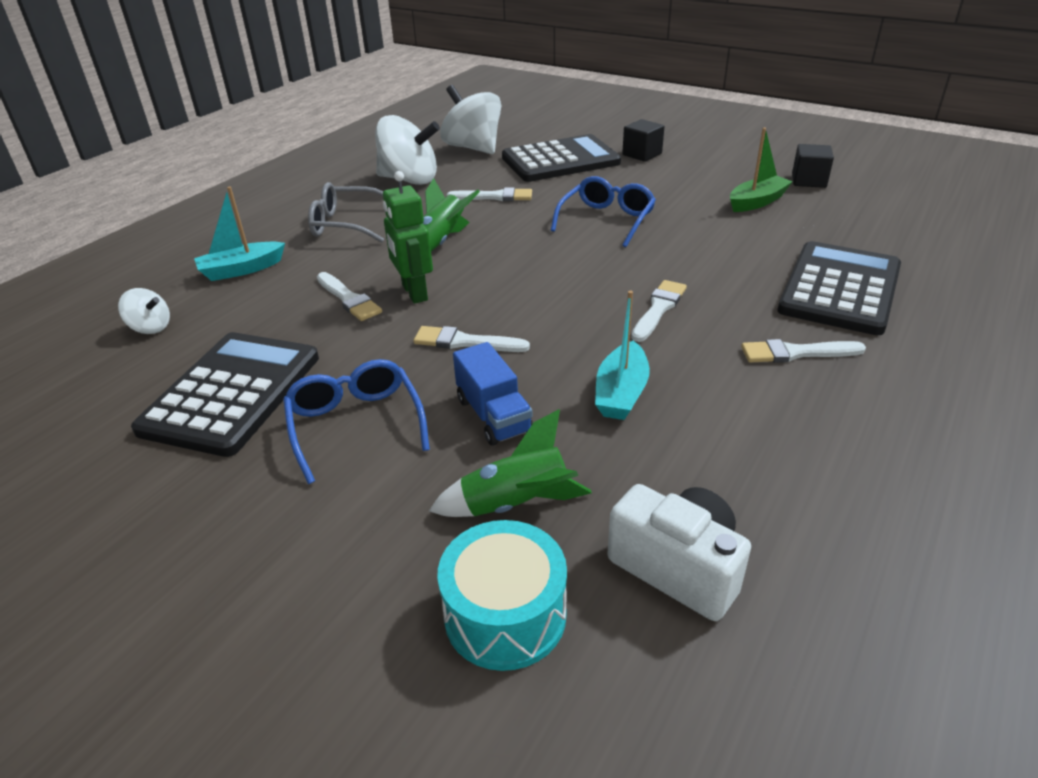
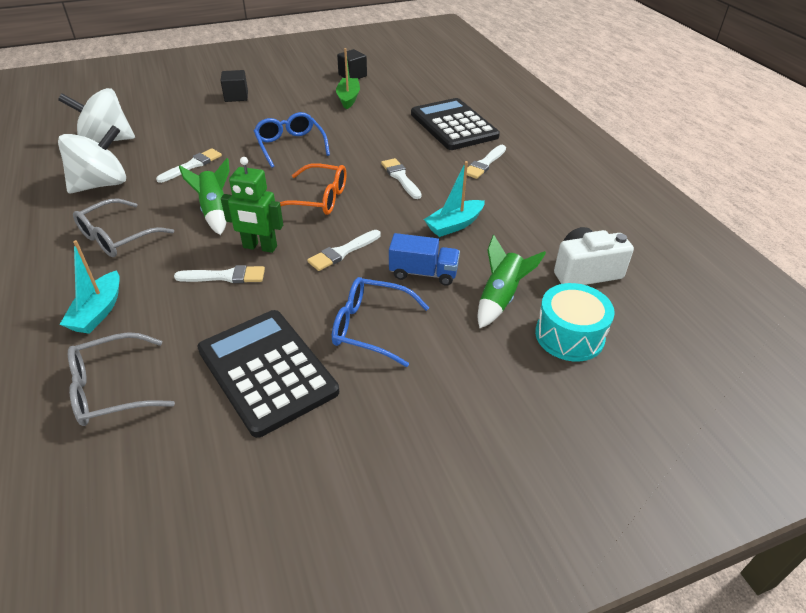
camera: 55 degrees left, 5 degrees up
white spinning top [118,288,170,334] -> grey glasses [68,332,175,426]
black calculator [502,134,621,182] -> none
turquoise boat [595,291,650,420] -> turquoise boat turned 90 degrees clockwise [424,161,485,237]
none -> orange glasses [280,163,346,215]

